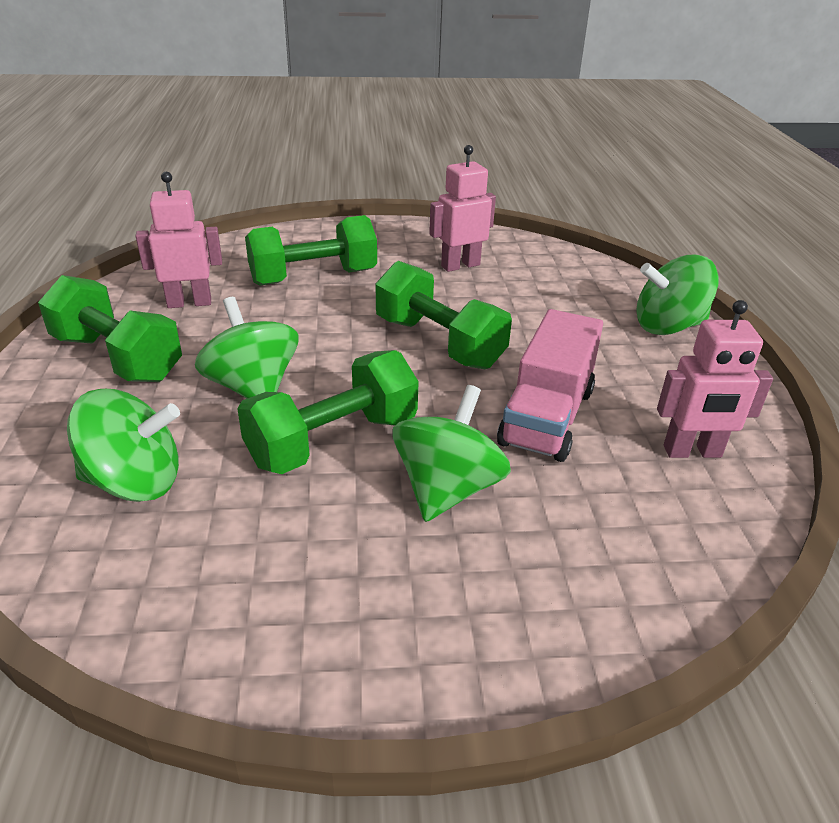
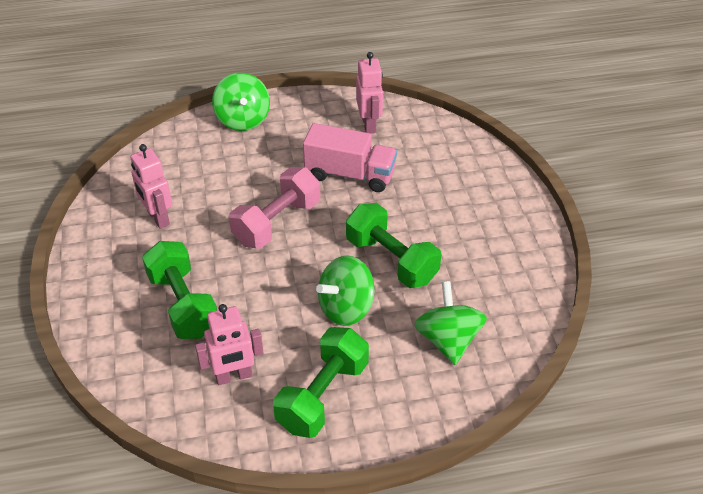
camera: 95 degrees left, 10 degrees up
pink robot [136,172,222,308] -> pink robot turned 90 degrees counterclockwise [195,304,263,385]
green dumbbell [376,261,512,369] -> pink dumbbell [229,167,321,249]
green spinning top [393,385,511,522] -> none

